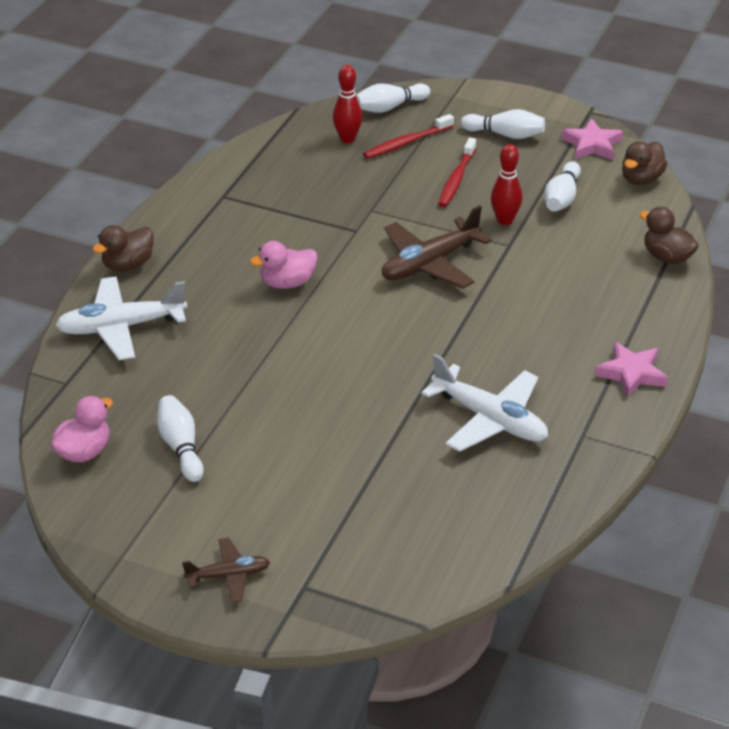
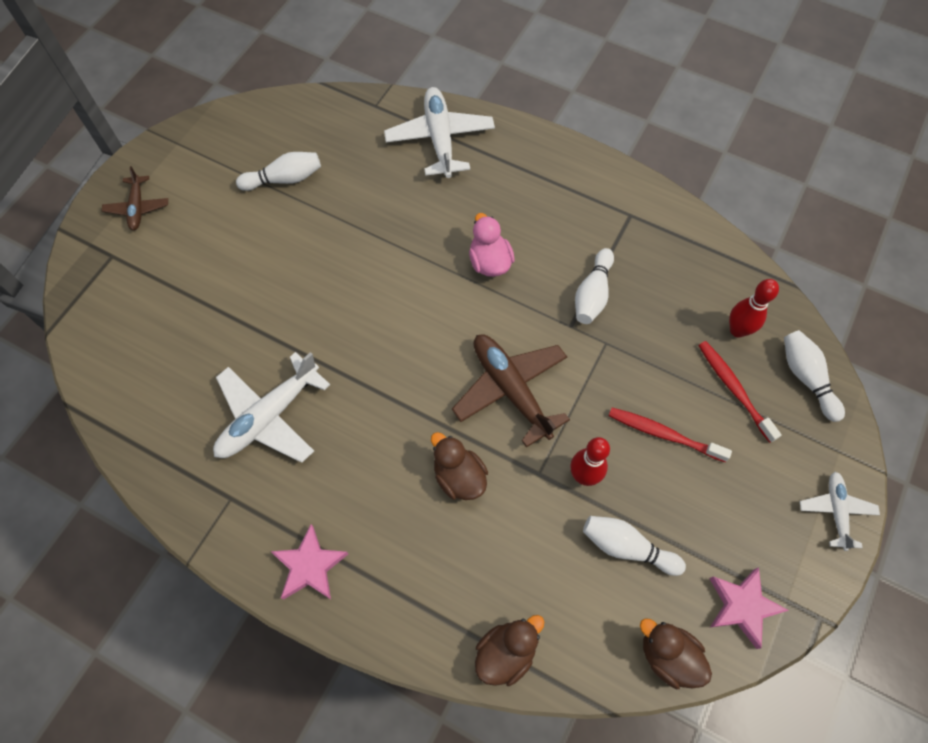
camera: 95 degrees right, 25 degrees up
pink duck [51,396,113,462] -> none
brown duck [92,225,154,271] -> brown duck moved to [431,432,488,500]
white bowling pin [461,109,545,139] -> white bowling pin moved to [575,248,614,324]
none -> white plane [800,472,880,551]

